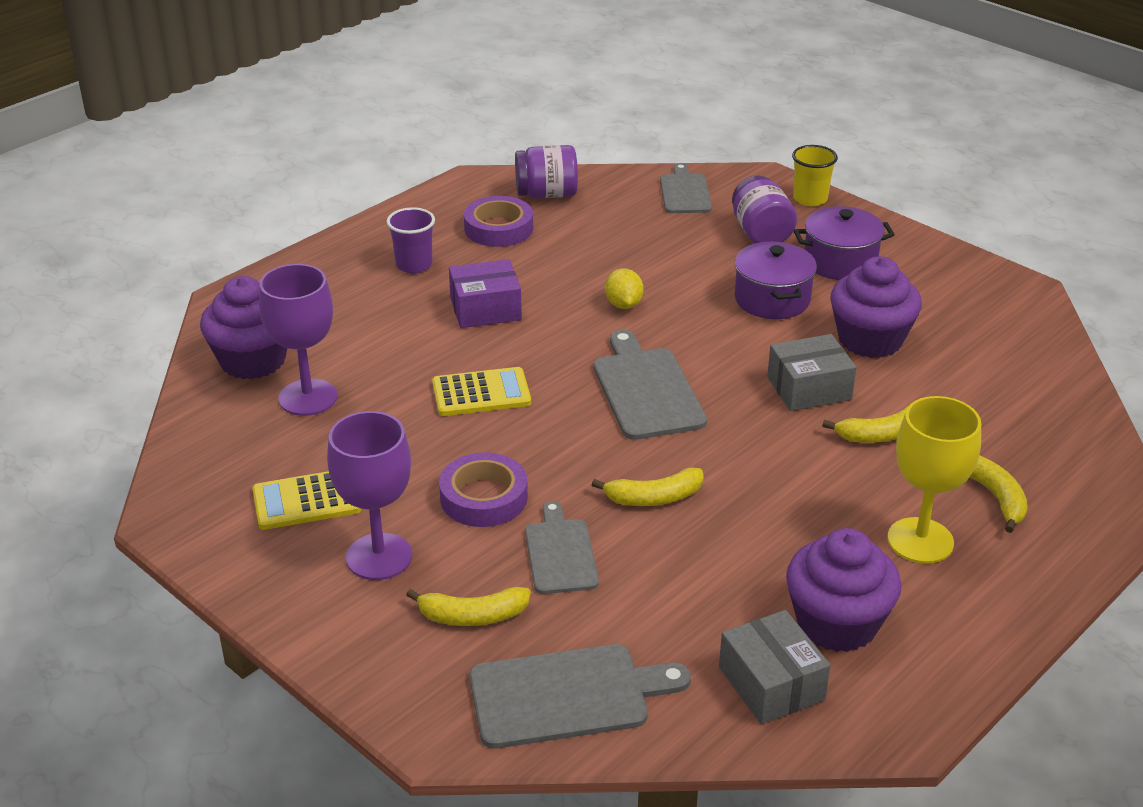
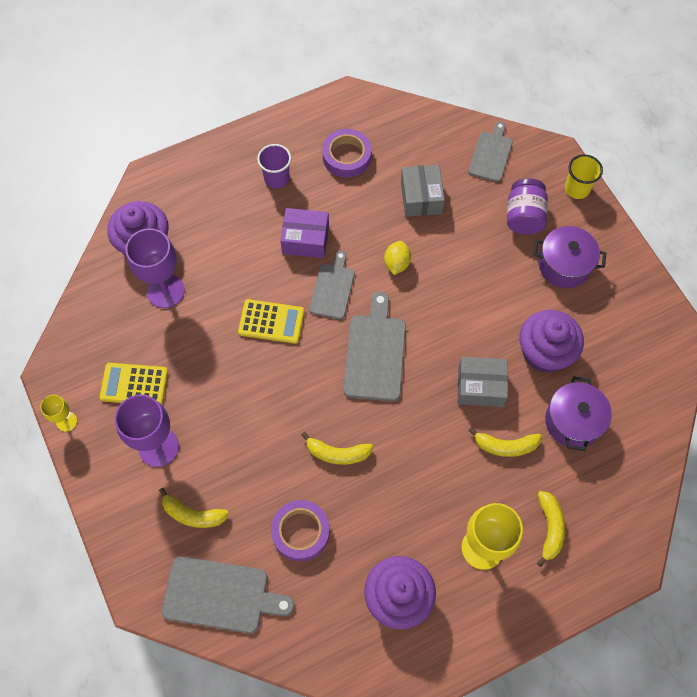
camera: 20 degrees right, 30 degrees up
purple tape [439,452,528,527] -> purple tape moved to [271,500,330,561]
purple jar [515,145,578,198] -> none
grey cutting board [525,501,599,594] -> grey cutting board moved to [309,251,355,319]
grey box [719,610,831,724] -> grey box moved to [401,165,445,217]
purple pot [735,242,817,319] -> purple pot moved to [545,376,612,451]
none -> yellow goblet [40,395,77,432]

